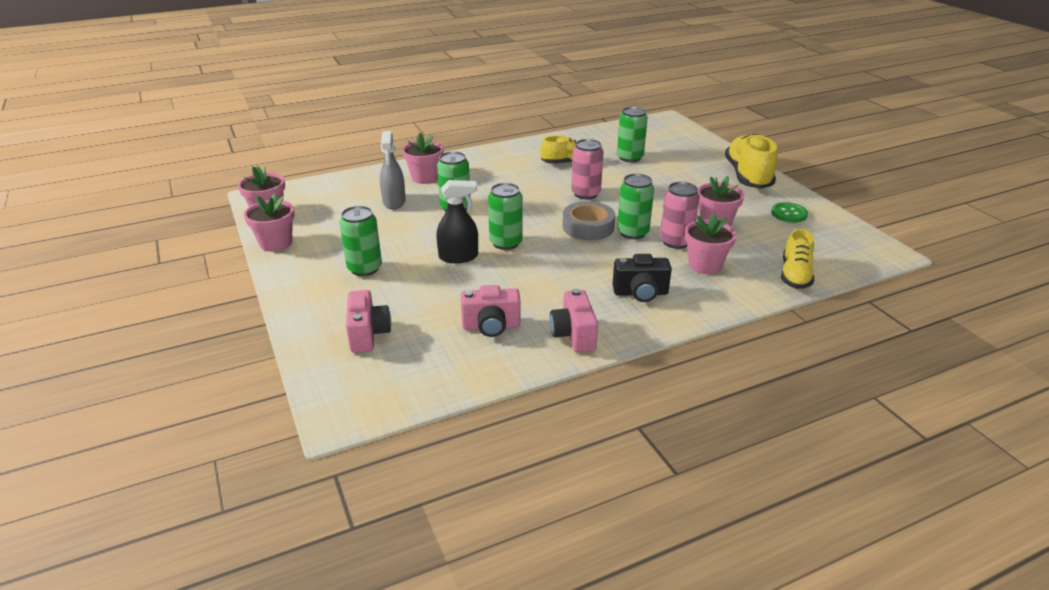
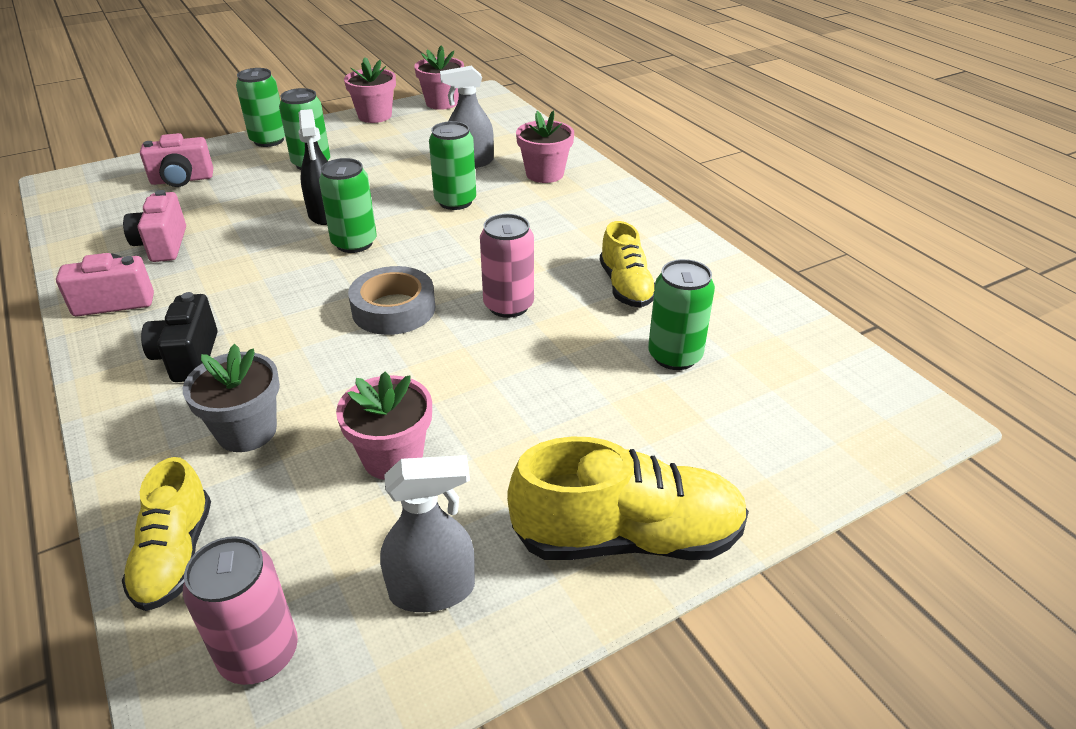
camera: 85 degrees right, 5 degrees up
green can [617,173,654,239] -> green can moved to [236,68,285,147]
pink can [660,182,700,249] -> pink can moved to [183,536,298,685]
pink flower pot [685,213,737,274] -> grey flower pot [183,344,280,452]
green button [771,202,808,223] -> grey spray bottle [380,455,475,612]
yellow shoe [781,229,814,289] -> yellow shoe turned 105 degrees counterclockwise [122,457,211,611]

